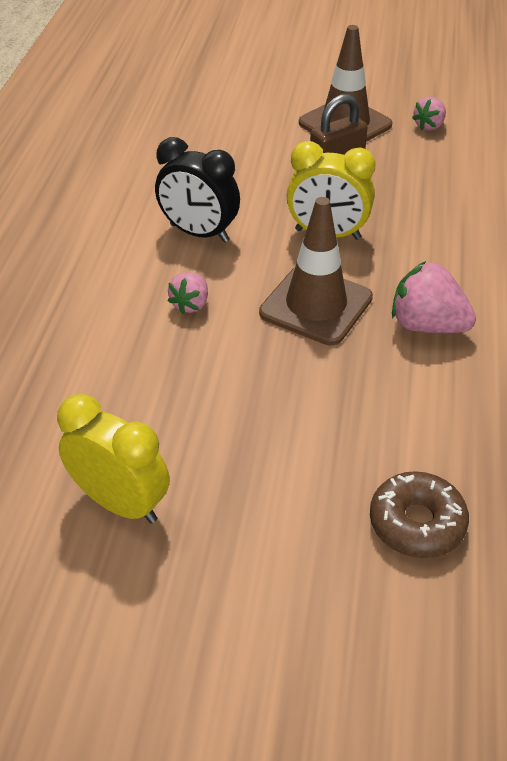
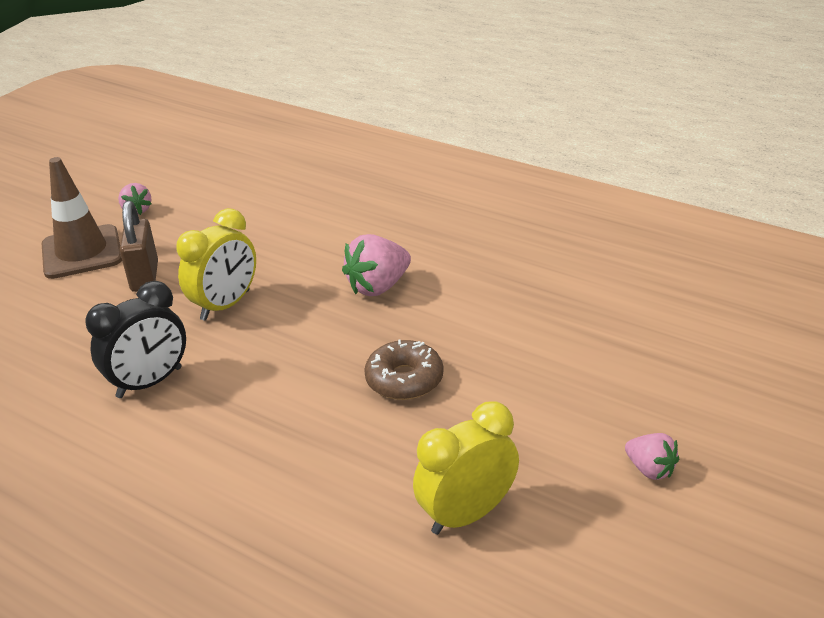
camera: 65 degrees left, 10 degrees down
pink strawberry [168,273,208,314] -> pink strawberry moved to [625,433,679,480]
brown traffic cone [259,197,373,346] -> none
brown donut [370,471,469,558] -> brown donut moved to [364,339,443,400]

